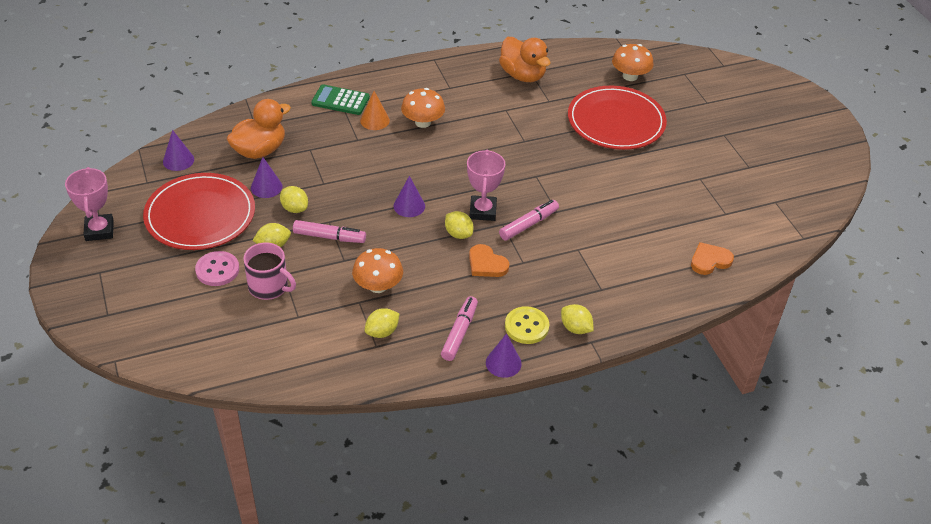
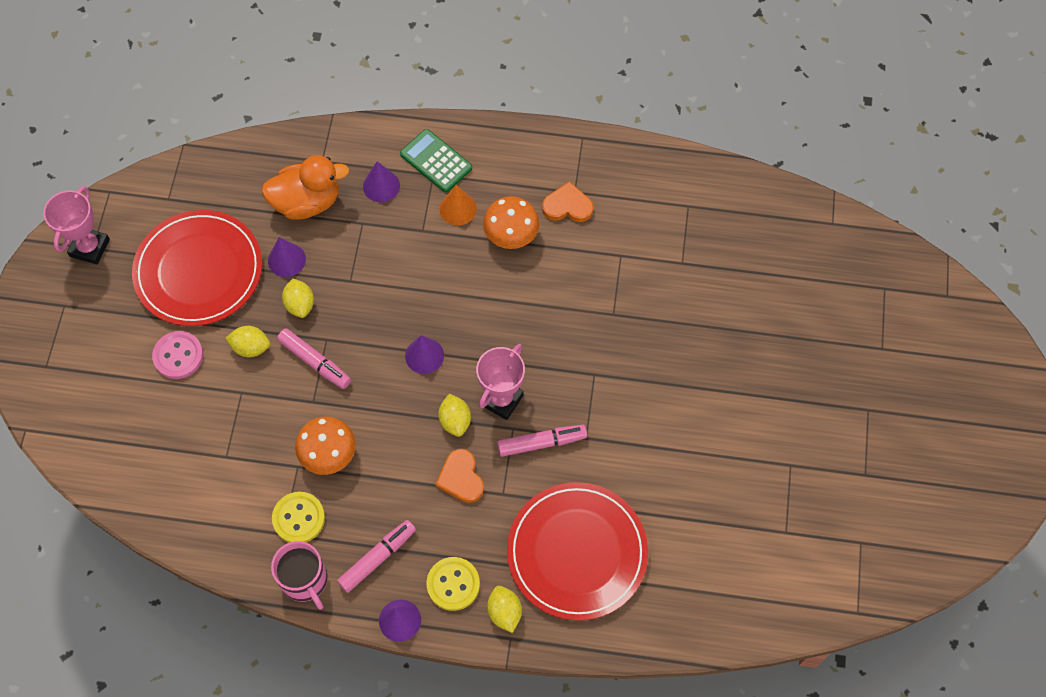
camera: 30 degrees right, 20 degrees up
purple cone [163,130,194,171] -> purple cone moved to [363,162,400,202]
pink mug [243,243,296,300] -> pink mug moved to [271,541,328,610]
yellow lemon [365,308,400,338] -> yellow button [272,492,325,542]
orange duck [499,37,551,82] -> none
red plate [568,86,667,150] -> red plate moved to [507,482,648,621]
orange mushroom [612,44,653,81] -> none
orange heart [691,242,734,275] -> orange heart moved to [542,181,594,222]

